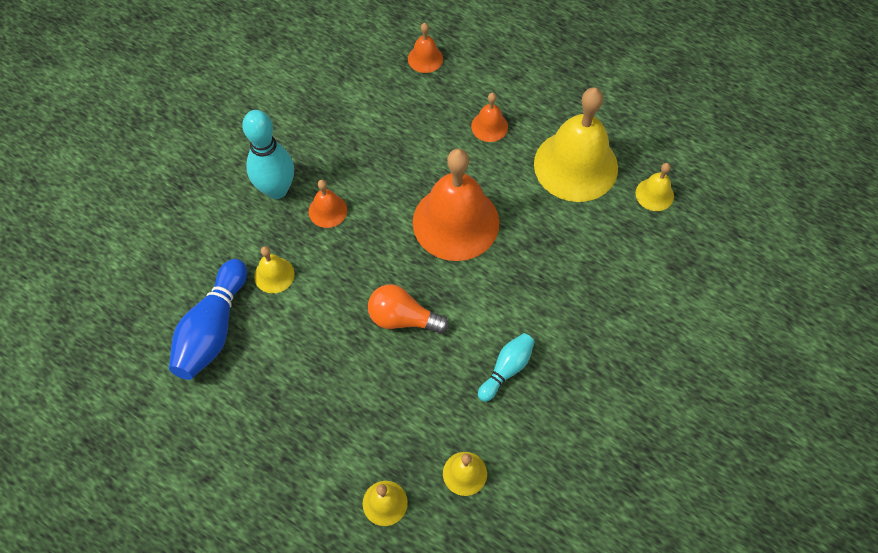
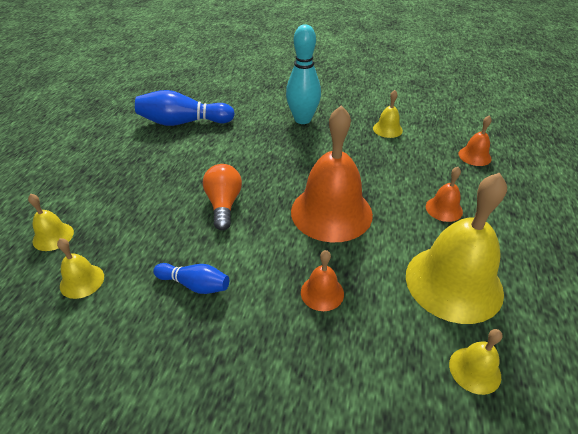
camera: 70 degrees right, 20 degrees down
yellow bell [254,246,294,293] -> yellow bell moved to [373,90,403,138]
orange bell [309,180,347,228] -> orange bell moved to [301,250,344,311]
turquoise bowling pin [478,333,535,402] -> blue bowling pin [153,263,229,294]

